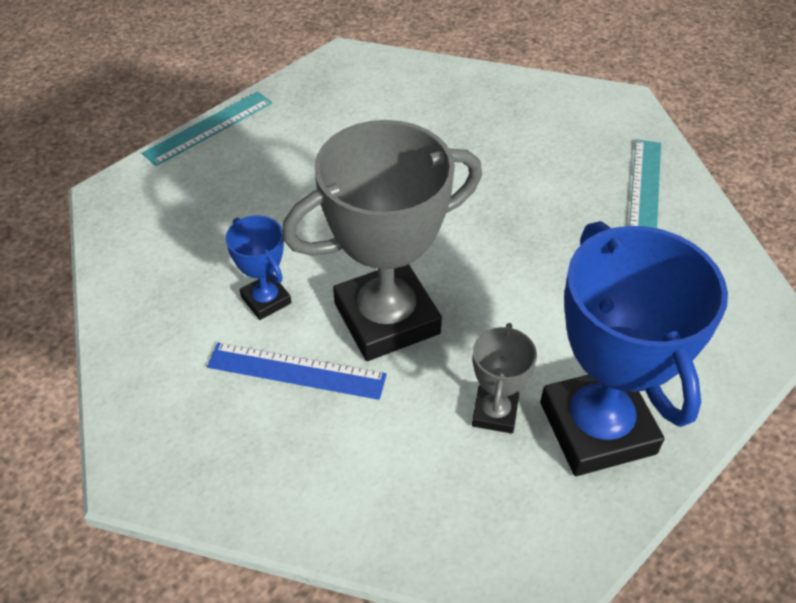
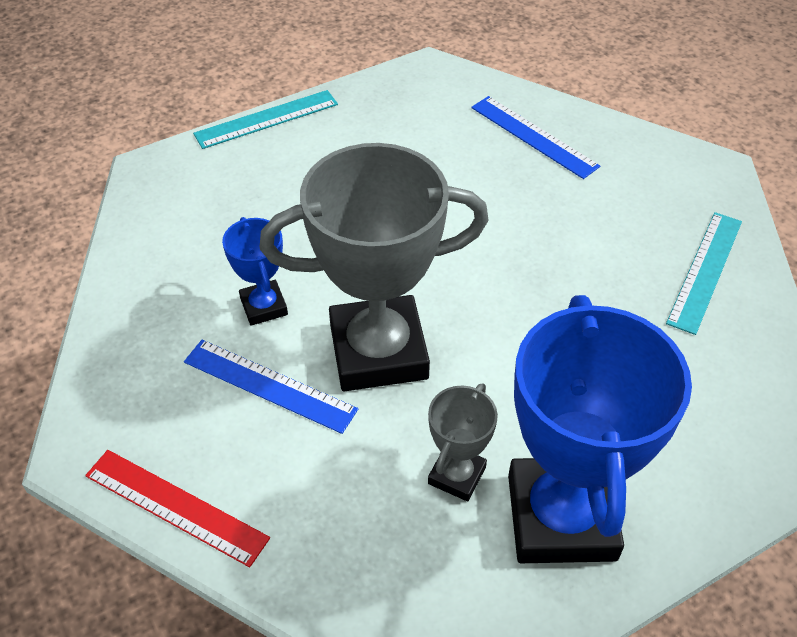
camera: 15 degrees right, 0 degrees up
none -> red ruler [85,450,270,567]
none -> blue ruler [471,96,600,179]

